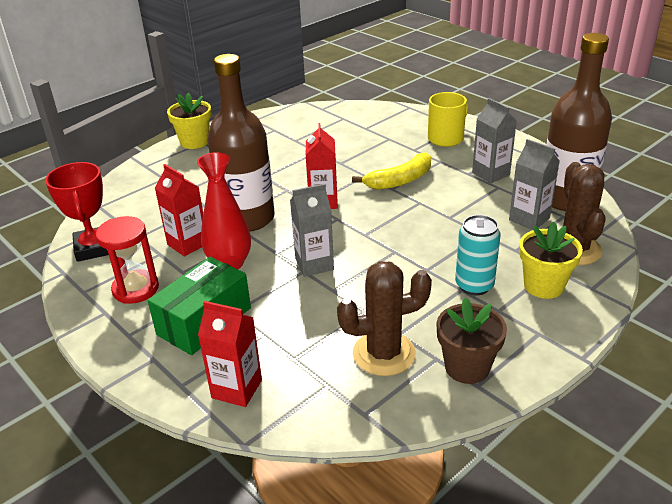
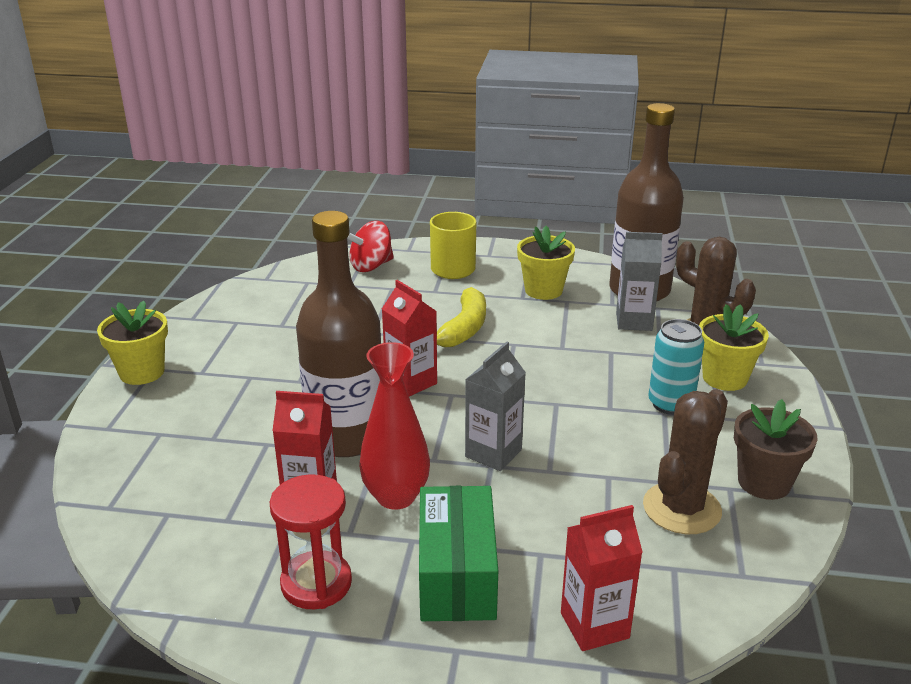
camera: 40 degrees left, 5 degrees down
red trophy [45,162,109,262] -> none
grey carton [472,98,517,183] -> yellow flower pot [517,226,575,300]
none -> red spinning top [347,221,394,272]

